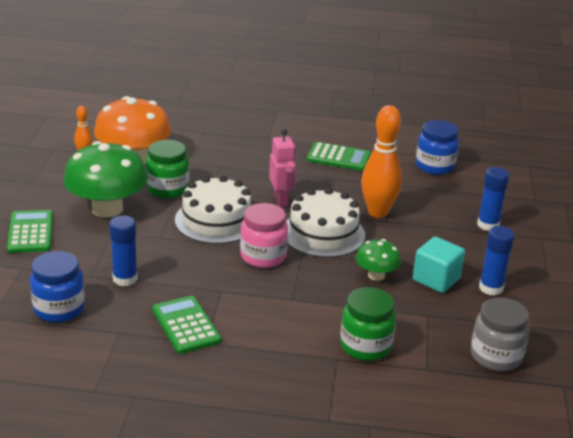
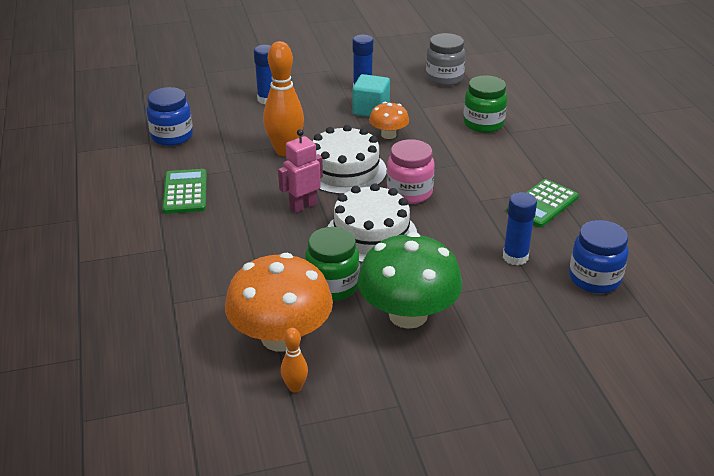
camera: 110 degrees left, 5 degrees up
green calculator [7,210,53,253] -> none
green mushroom [356,239,401,281] -> orange mushroom [369,102,409,139]

